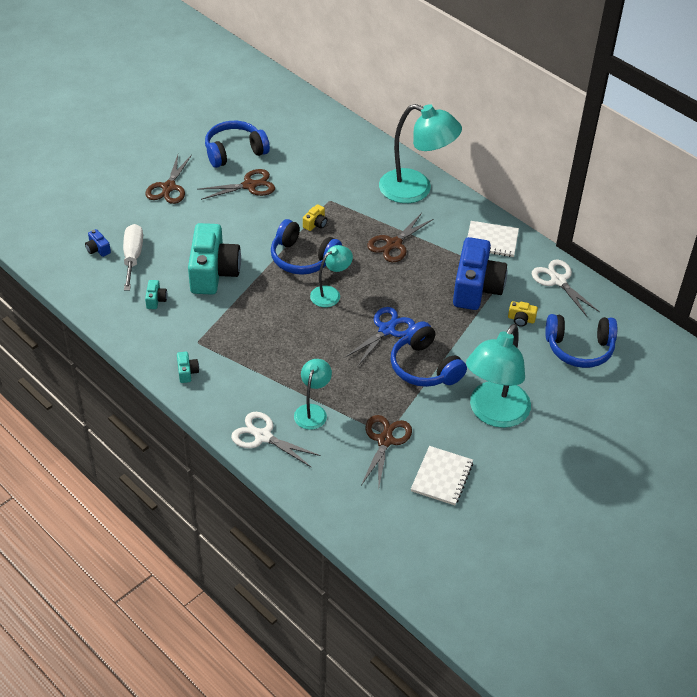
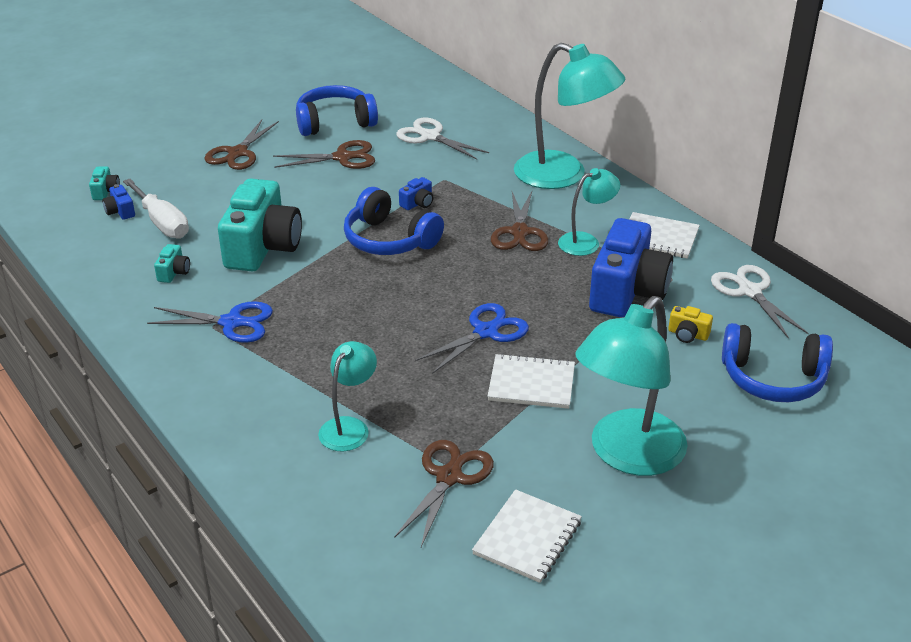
camera: 10 degrees right, 10 degrees down
white screwdriver [123,224,143,290] -> white screwdriver turned 135 degrees clockwise [123,179,189,238]
turquoise camera [177,352,199,383] -> turquoise camera moved to [89,166,120,200]
white scissors [231,412,321,468] -> white scissors moved to [396,117,489,160]
yellow camera [303,204,327,231] -> blue camera [399,177,433,210]
turquoise lamp [310,245,353,307] -> turquoise lamp moved to [558,168,620,256]
brown scissors [367,213,433,262] -> brown scissors turned 45 degrees counterclockwise [491,191,549,251]
blue headphones [391,321,467,387] -> white notebook [487,353,575,409]
none -> blue scissors [147,301,273,343]

